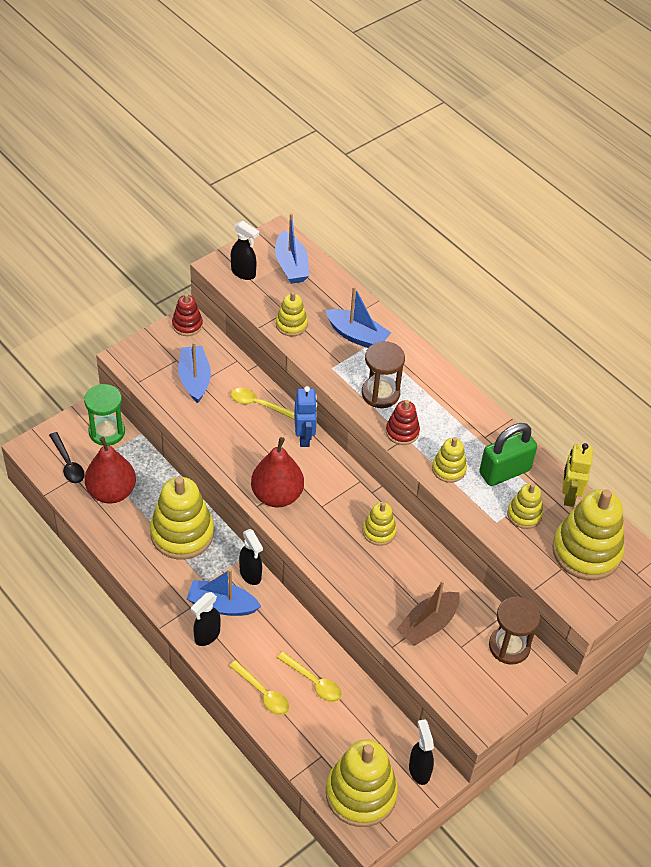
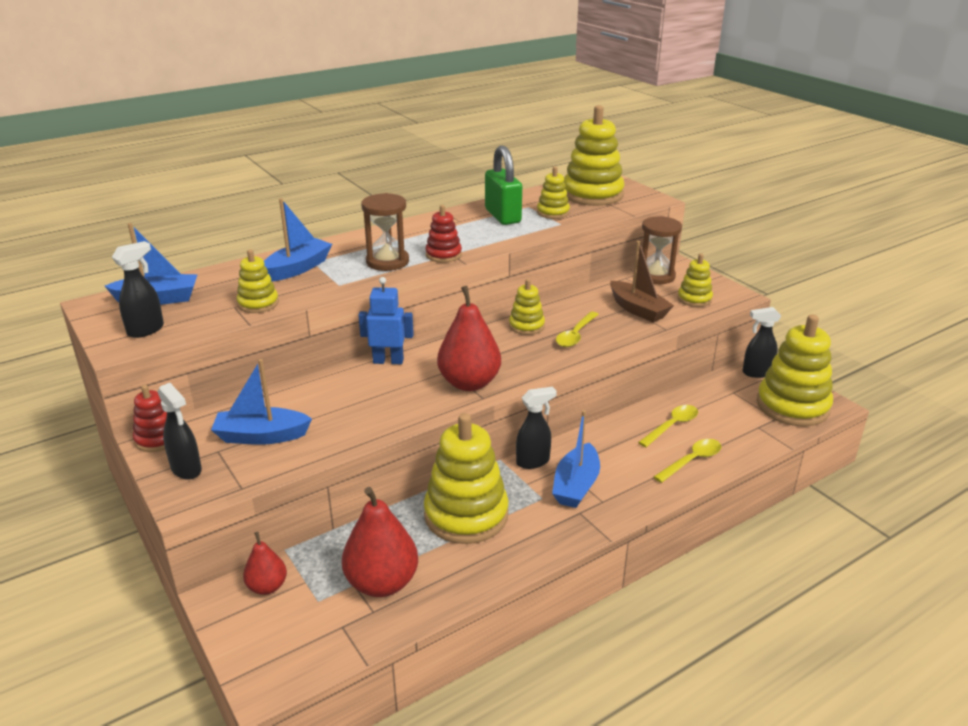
camera: 80 degrees left, 20 degrees down
black spoon [49,432,85,483] -> none
green hourglass [84,384,125,446] -> red pear [243,532,287,595]
black spray bottle [191,592,221,646] -> black spray bottle moved to [158,383,202,480]
yellow spoon [231,388,295,420] -> yellow spoon moved to [556,312,599,347]
yellow stacking toy [432,437,467,483] -> yellow stacking toy moved to [677,254,713,307]
yellow robot [562,443,593,507] -> none

